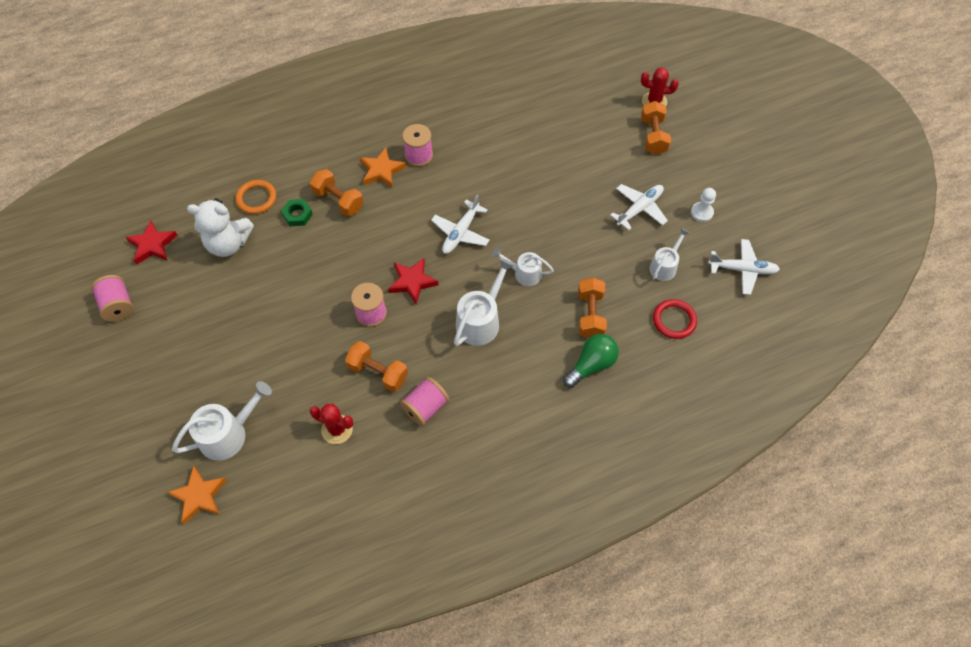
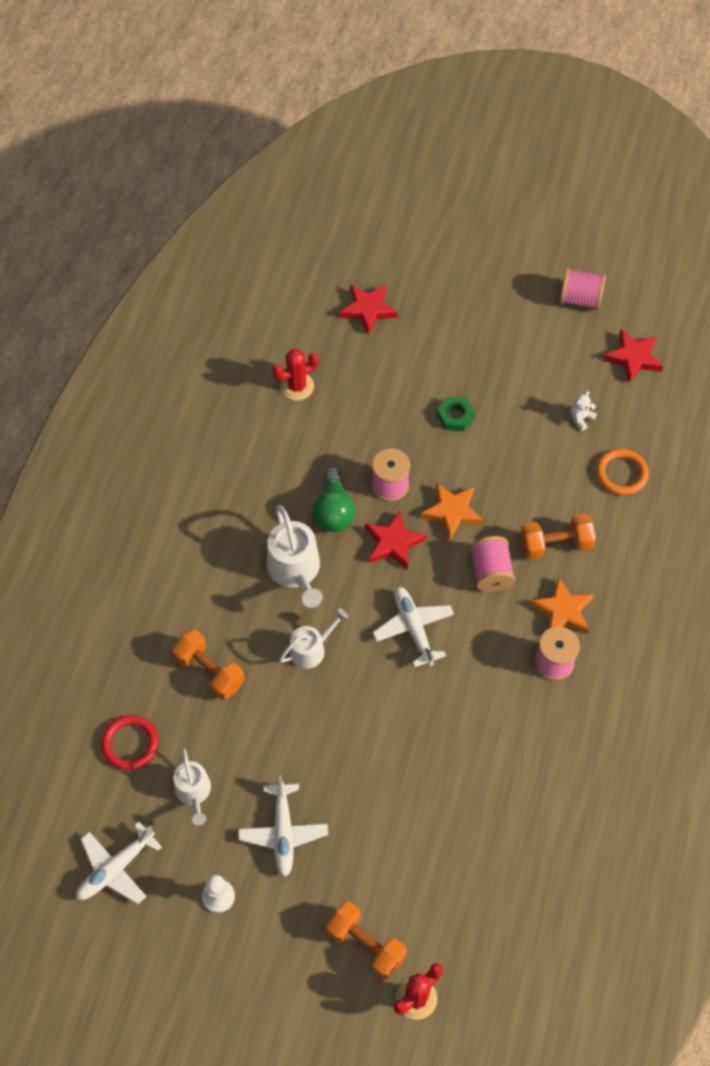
camera: 130 degrees right, 0 degrees up
orange star [167,466,227,524] -> orange star moved to [421,483,483,541]
white watering can [172,381,272,461] -> red star [339,285,398,335]
white teddy bear [187,198,254,257] -> white teddy bear [570,391,597,431], size x0.42
green nut [281,199,313,226] -> green nut moved to [437,396,475,431]
orange dumbbell [345,341,408,392] -> none
pink spool [400,377,450,426] -> pink spool moved to [470,536,515,592]
green light bulb [563,334,619,388] -> green light bulb moved to [313,467,355,532]

